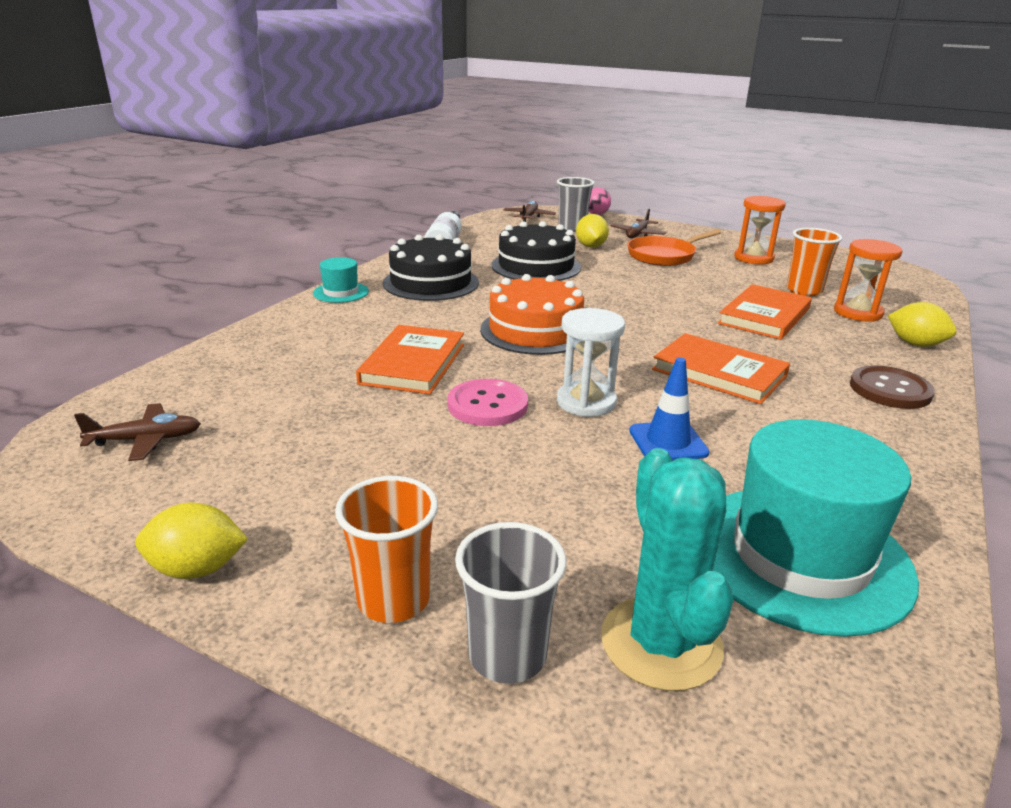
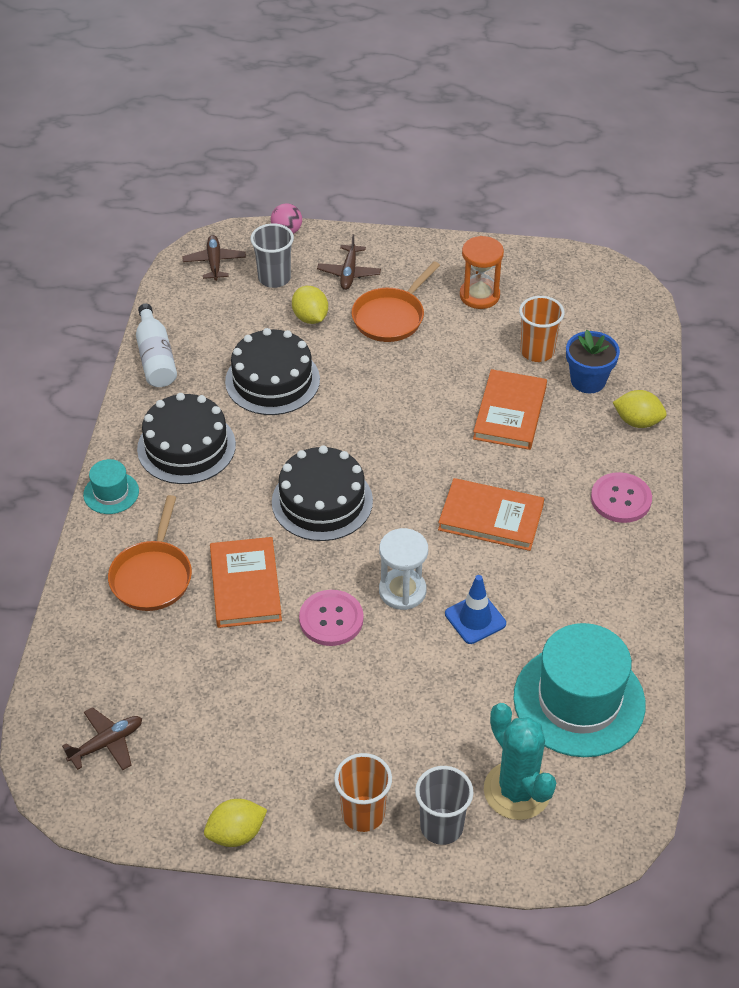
camera: 20 degrees left, 20 degrees up
orange cake [480,274,584,355] -> black cake [272,446,373,541]
orange hourglass [834,239,903,322] -> blue flower pot [566,330,620,393]
brown button [850,365,935,409] -> pink button [591,472,652,523]
none -> orange pan [108,495,192,611]

